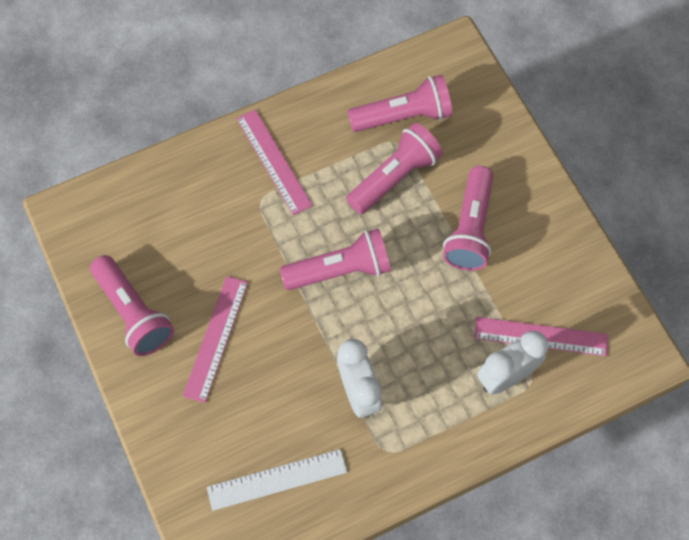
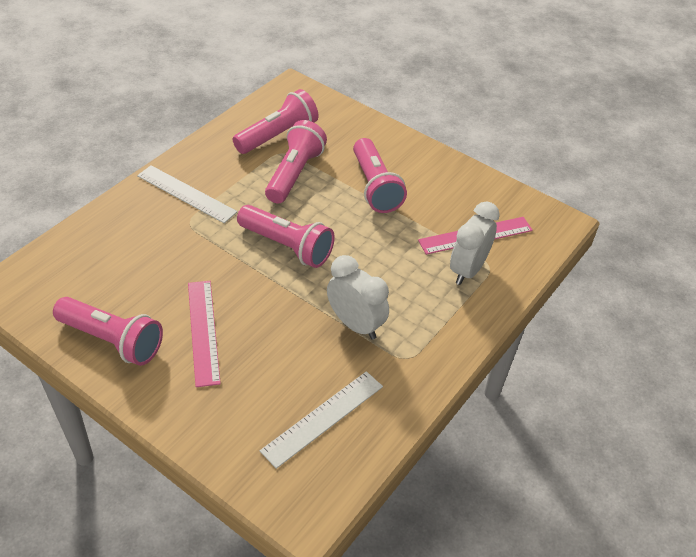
camera: 30 degrees left, 20 degrees down
pink ruler [236,109,313,215] -> white ruler [137,165,237,223]
pink flashlight [280,228,391,290] -> pink flashlight turned 75 degrees clockwise [237,205,335,268]

